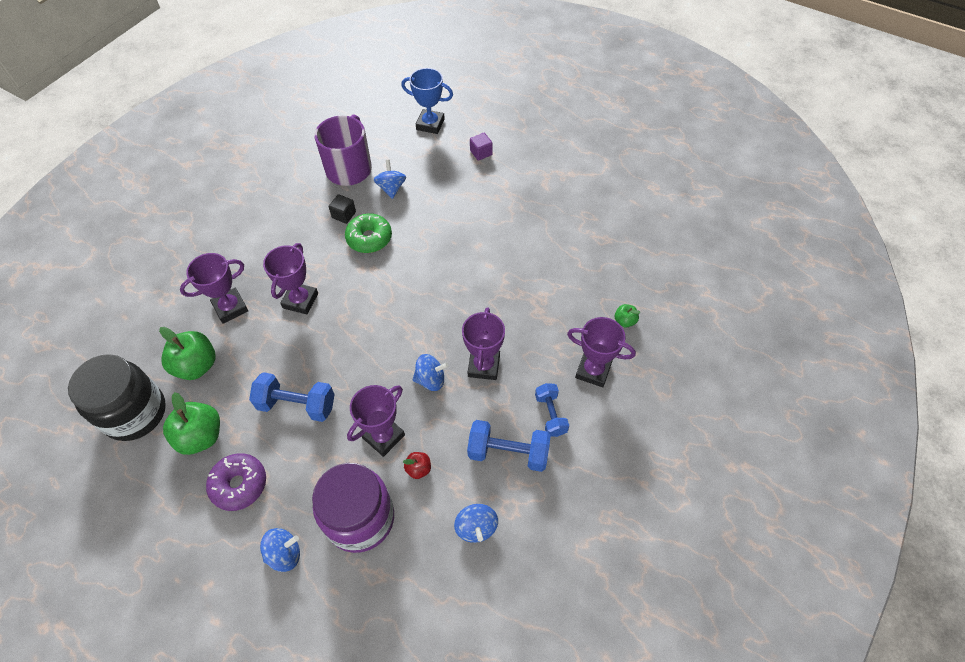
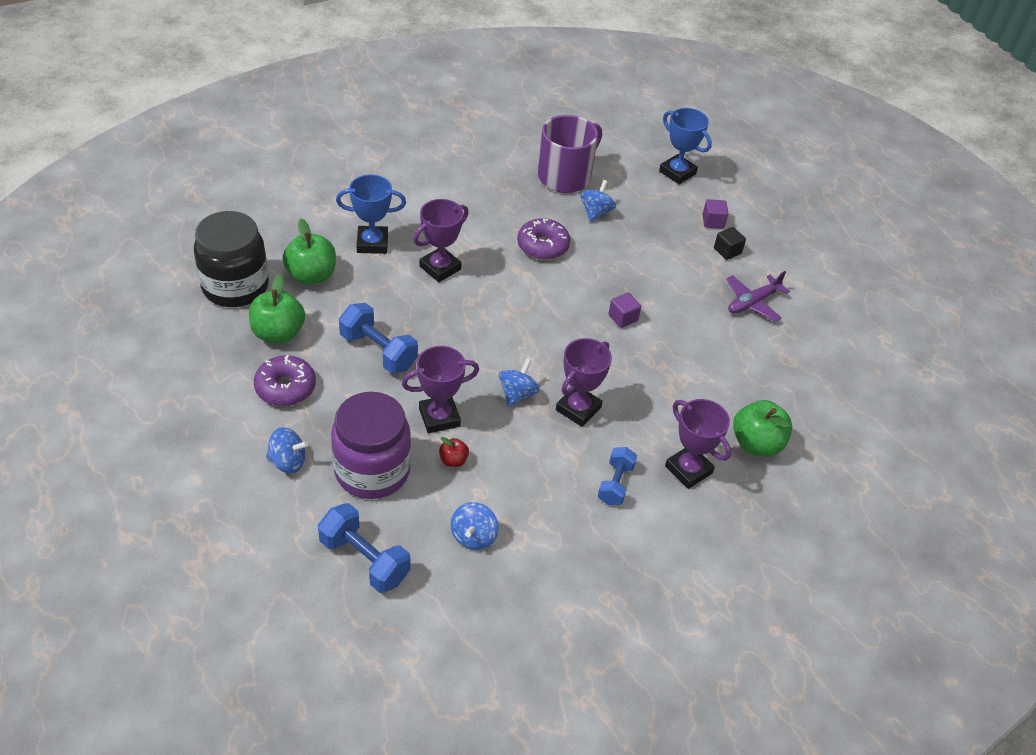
camera: 25 degrees right, 10 degrees down
purple trophy [180,253,248,324] -> blue trophy [336,174,406,254]
black cube [329,194,356,224] -> black cube moved to [714,227,746,260]
green donut [345,213,392,253] -> purple donut [517,218,570,260]
blue spinning top [412,354,449,391] -> blue spinning top turned 90 degrees counterclockwise [499,358,540,407]
blue dumbbell [467,420,551,472] -> blue dumbbell moved to [318,503,411,593]
green apple [615,304,640,327] -> green apple [733,400,792,456], size x2.00
none -> purple cube [608,292,641,328]
none -> purple plane [726,271,790,322]

